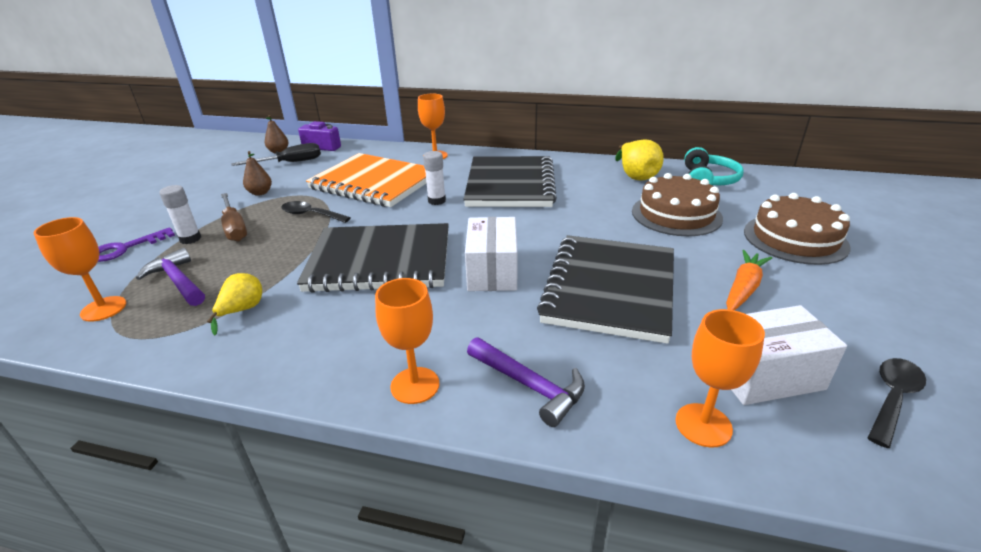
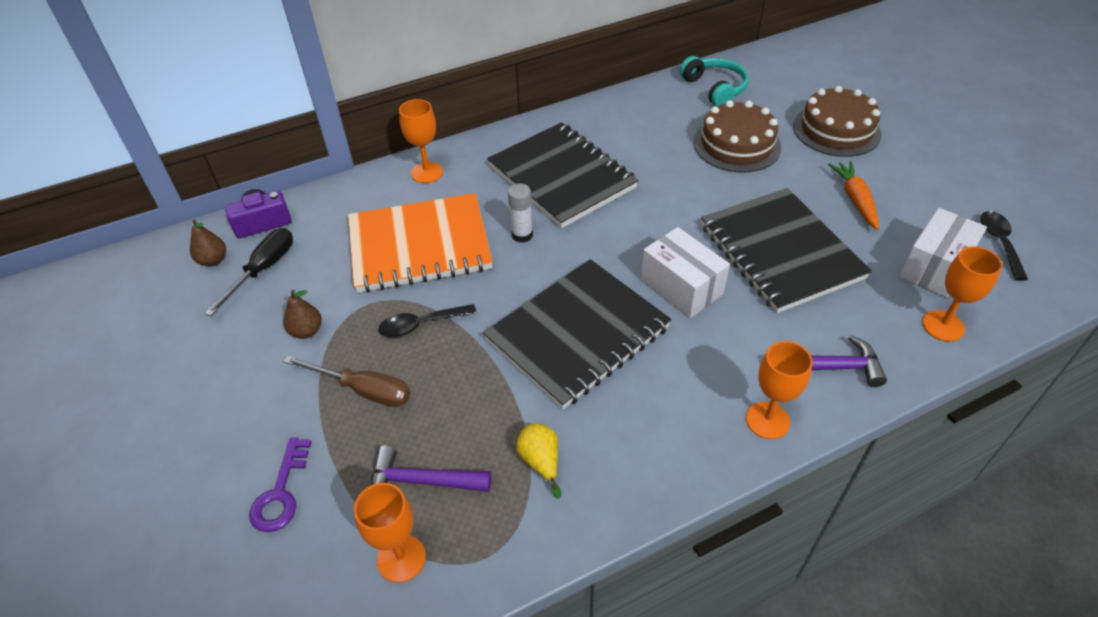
camera: 40 degrees left, 15 degrees up
white glue stick [159,185,201,244] -> none
yellow pear [615,140,664,181] -> none

